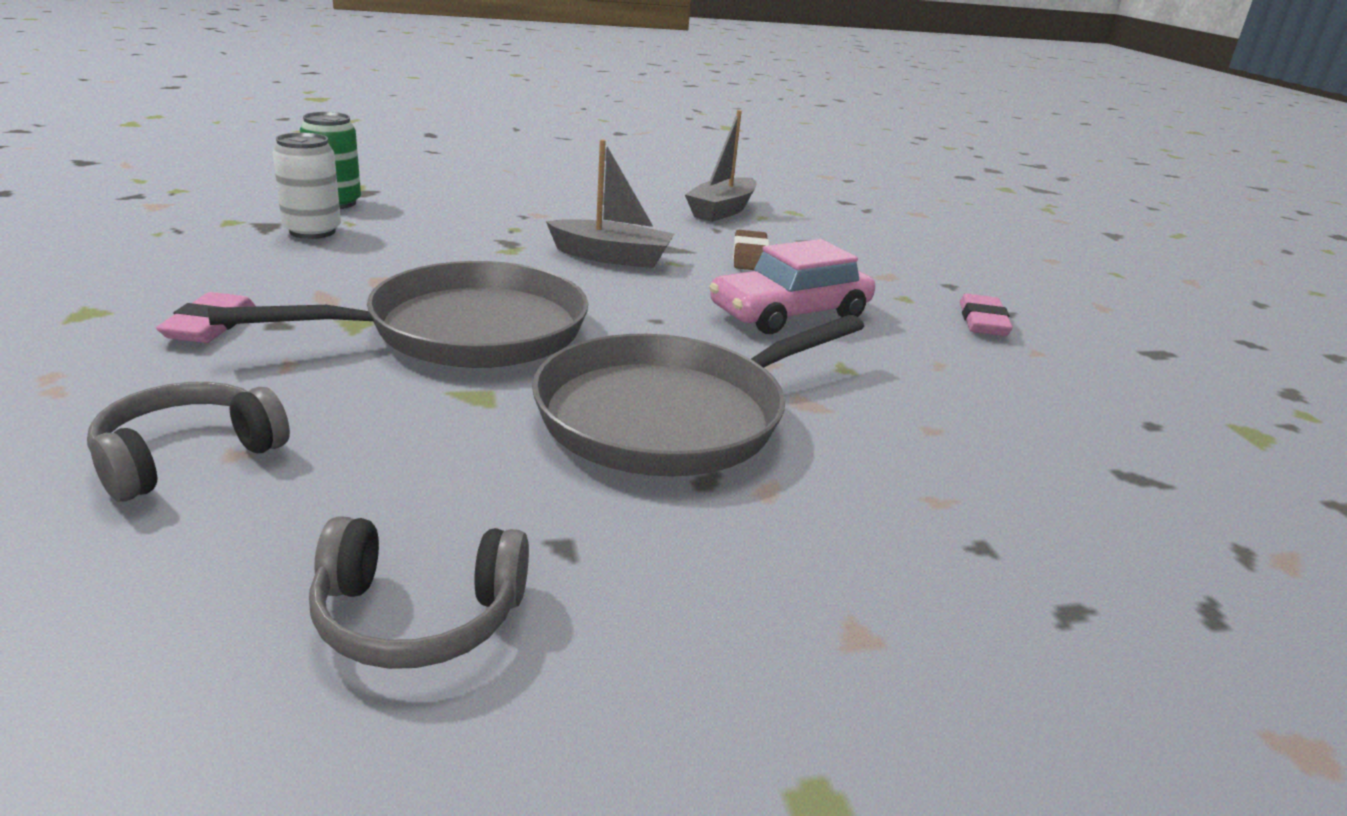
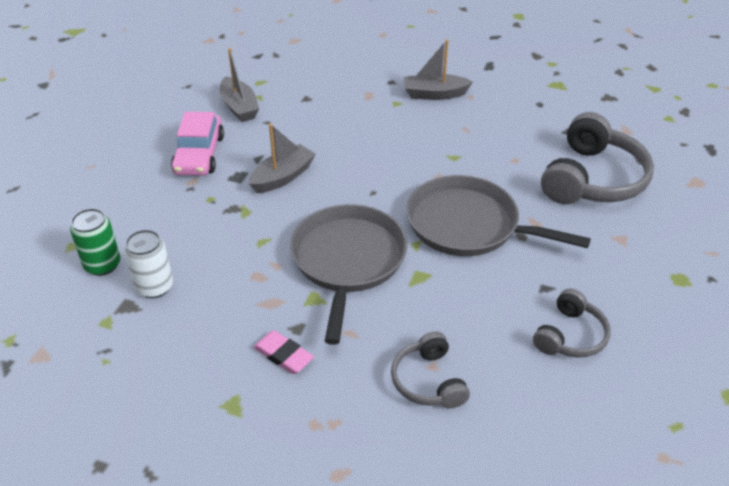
camera: 55 degrees left, 15 degrees up
grey pan [532,315,864,476] -> grey pan turned 120 degrees clockwise [406,175,591,256]
pink car [709,239,875,334] -> pink car moved to [171,112,224,176]
brown eraser [733,230,769,270] -> none
pink eraser [960,294,1013,336] -> grey boat [404,39,473,100]
none -> grey headphones [541,112,654,204]

